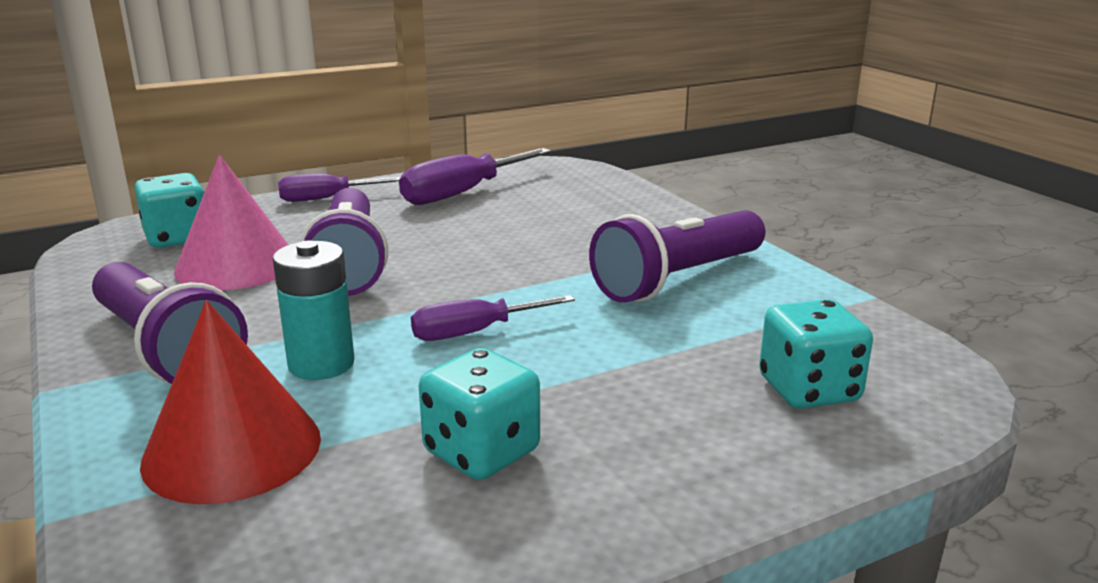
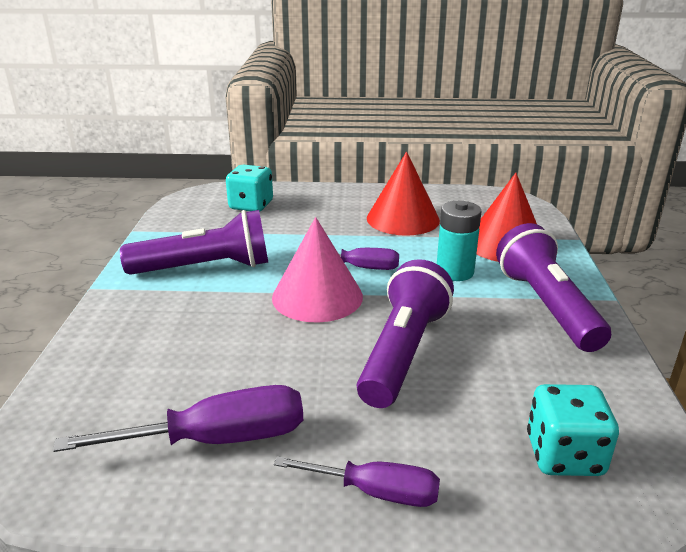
camera: 150 degrees left, 5 degrees up
pink cone [174,155,288,290] -> pink cone moved to [272,217,363,322]
turquoise dice [419,348,540,480] -> red cone [367,152,440,236]

